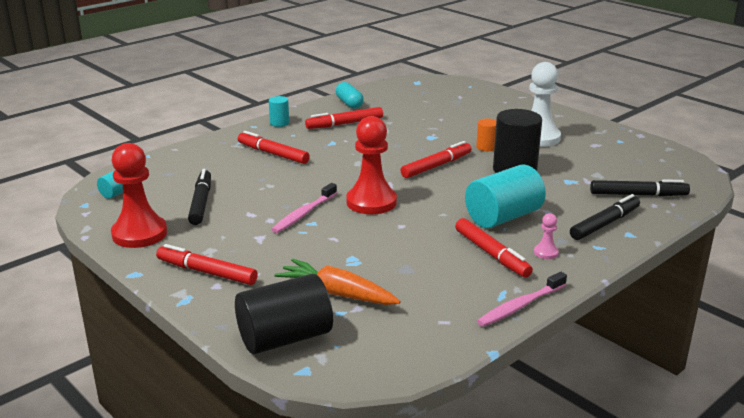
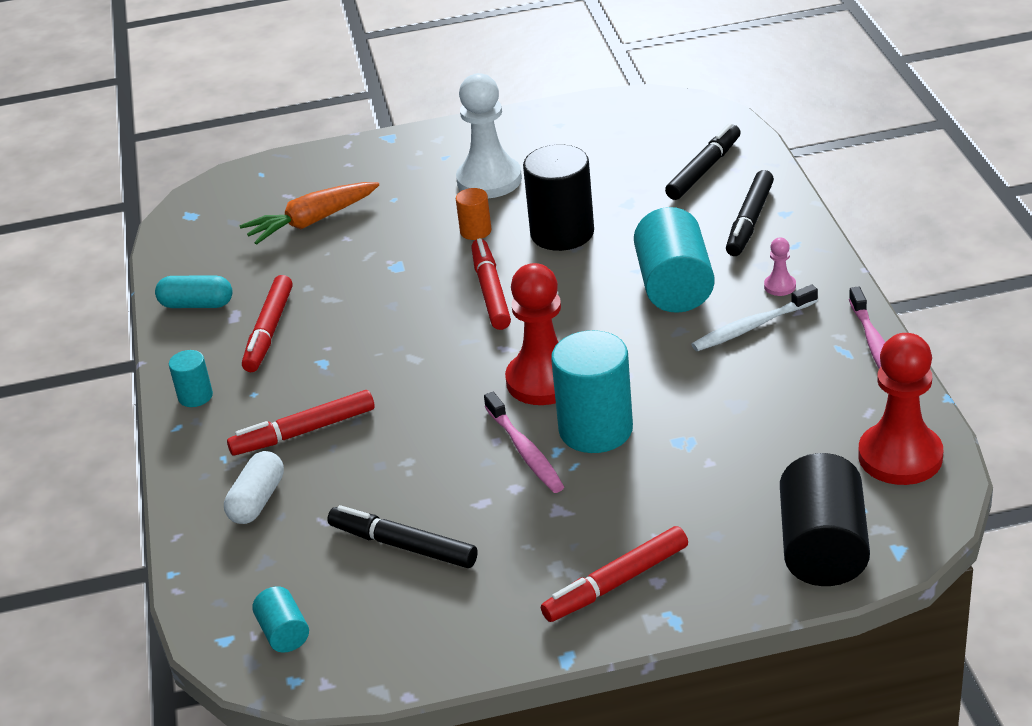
camera: 55 degrees left, 10 degrees up
red pawn [111,143,167,248] -> red pawn moved to [858,333,943,485]
orange carrot [274,259,401,305] -> orange carrot moved to [240,182,379,245]
red marker [455,218,533,278] -> white toothbrush [691,285,818,351]
black marker [570,194,640,240] -> black marker turned 150 degrees counterclockwise [726,170,774,256]
none -> white capsule [224,451,284,524]
none -> turquoise cylinder [551,330,633,453]

